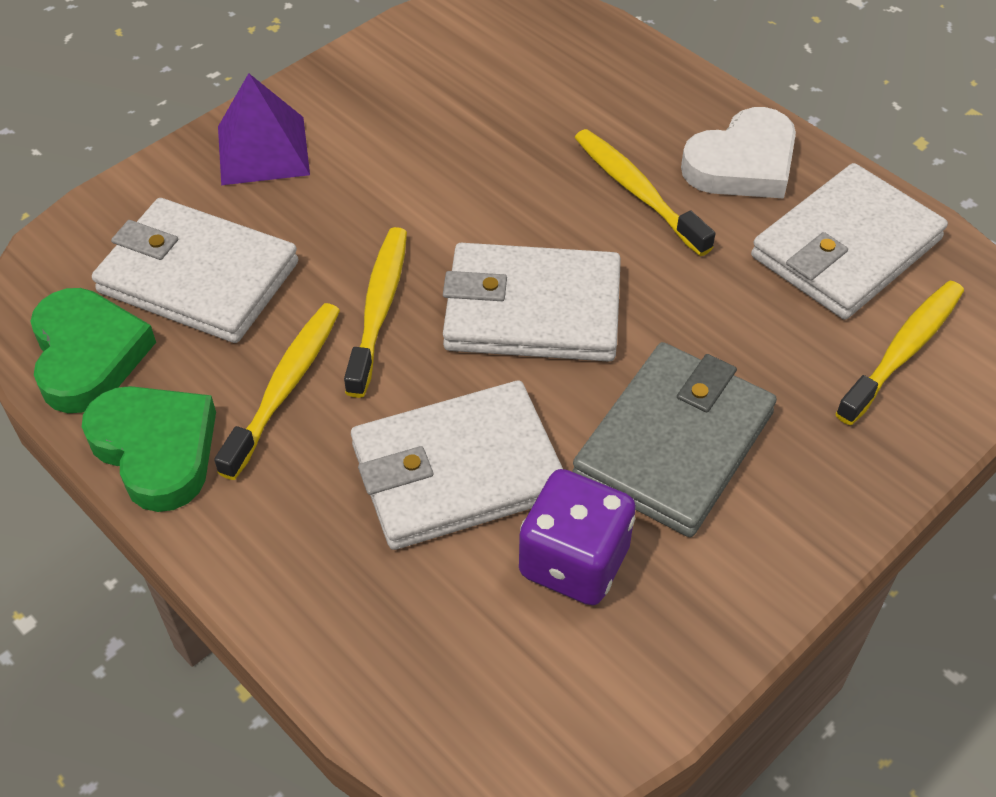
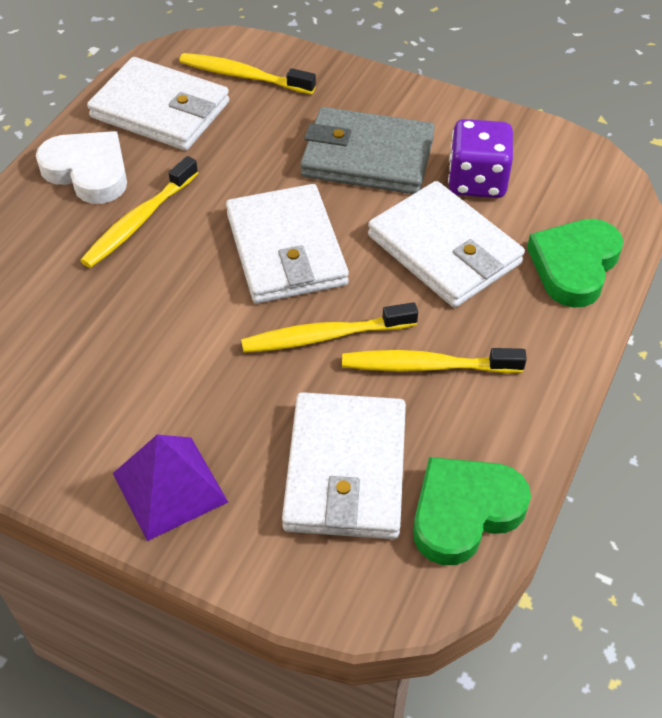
camera: 110 degrees left, 0 degrees up
green heart [82,386,216,512] -> green heart moved to [527,219,623,308]

